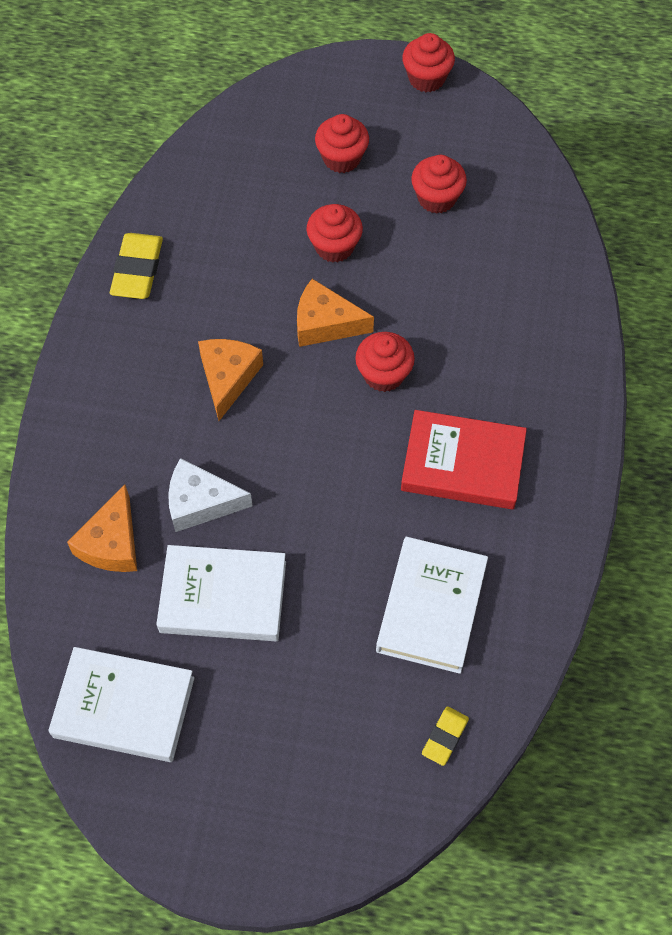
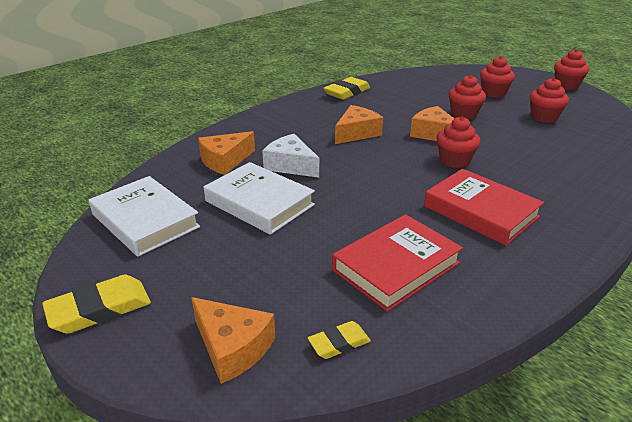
camera: 35 degrees right, 30 degrees down
white book [376,537,488,674] -> red book [332,214,463,312]
none -> yellow eraser [42,275,151,334]
none -> orange cheese [191,297,275,384]

